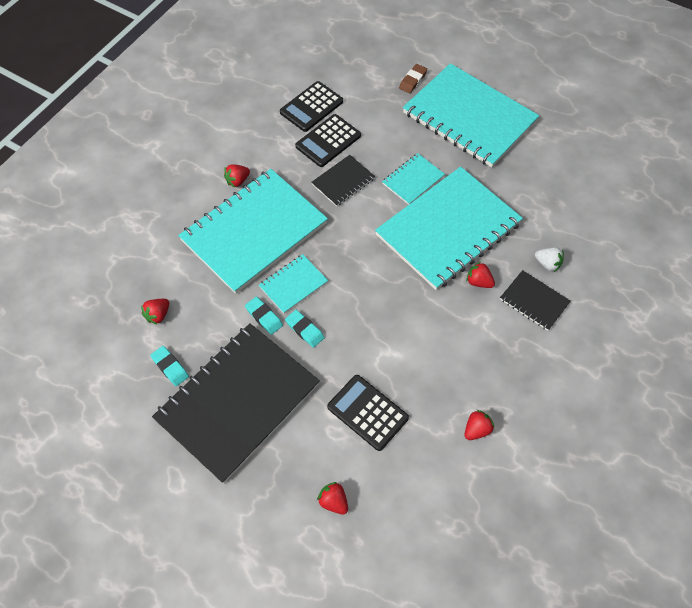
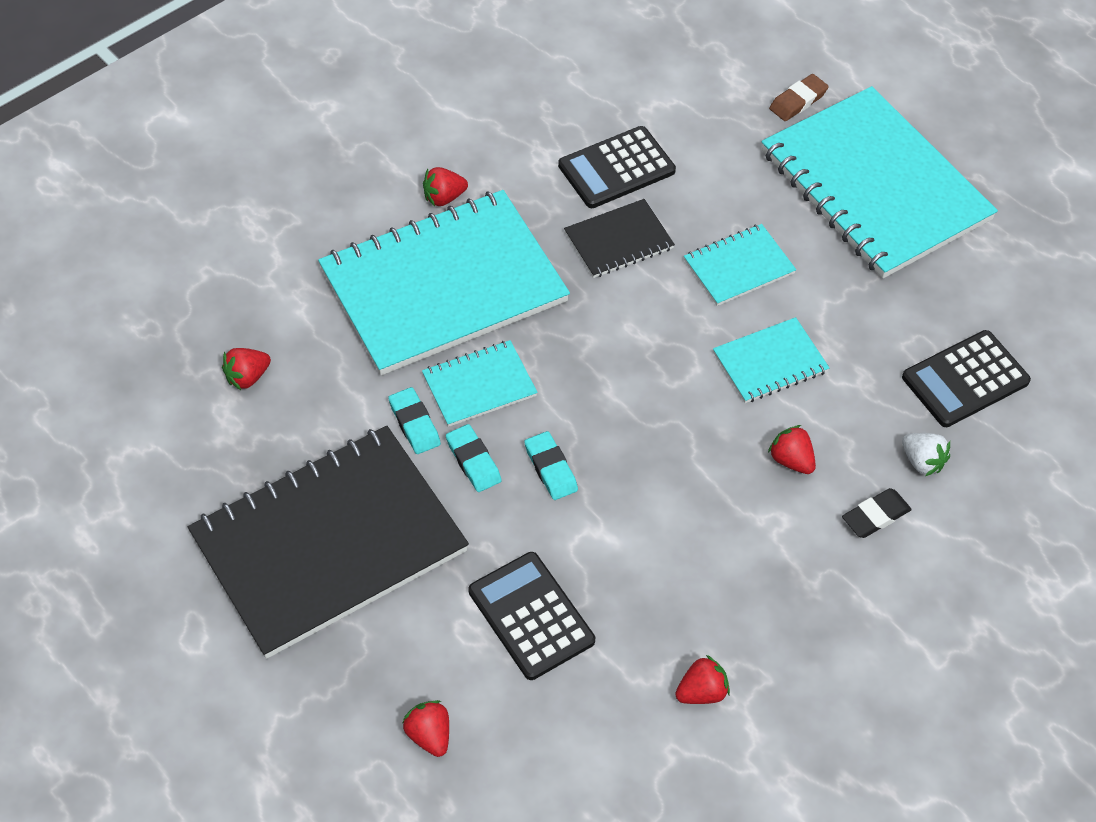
camera: 15 degrees right, 5 degrees down
turquoise eraser [150,346,189,386] -> turquoise eraser moved to [524,431,578,500]
black calculator [280,81,343,132] -> black calculator moved to [902,330,1031,427]
turquoise notebook [375,167,523,290] -> turquoise notebook [713,317,829,403], size x0.45
black notebook [500,270,571,331] -> black eraser [842,488,912,538]

